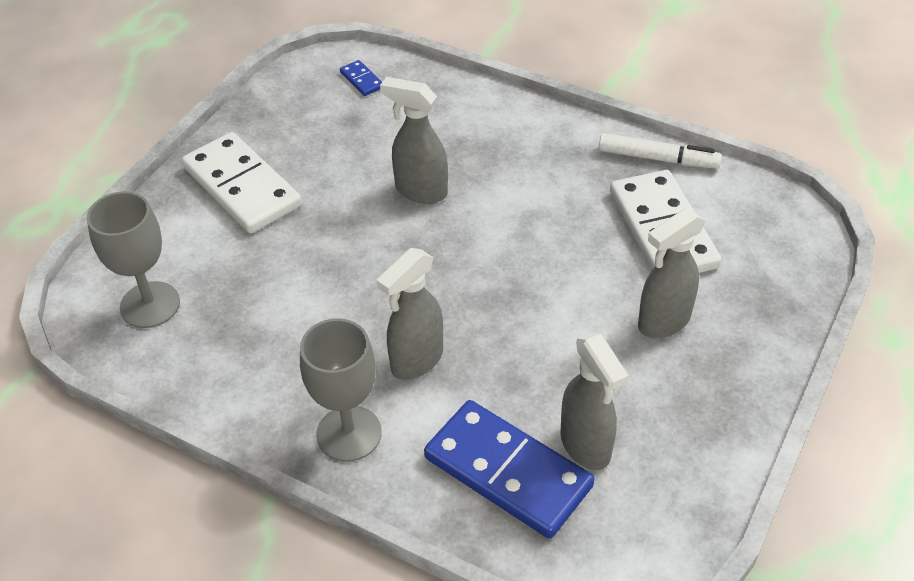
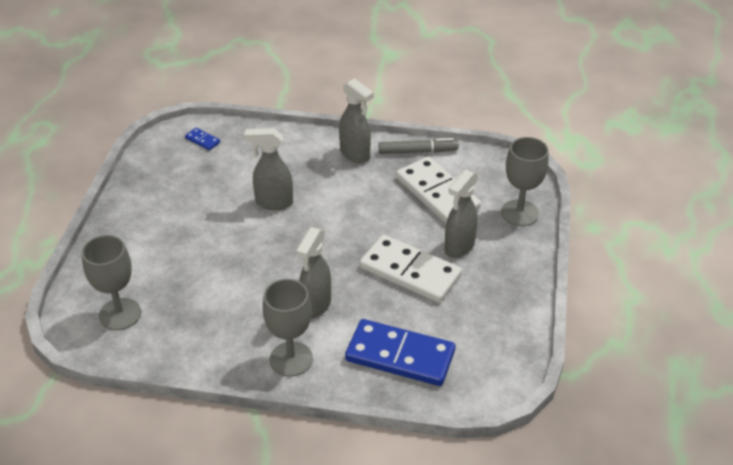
camera: 20 degrees left, 5 degrees down
white domino [182,132,302,234] -> white domino moved to [360,235,462,303]
grey spray bottle [560,332,629,470] -> grey spray bottle moved to [339,78,374,163]
white marker [599,133,722,169] -> grey marker [379,138,459,154]
none -> grey goblet [501,137,549,226]

